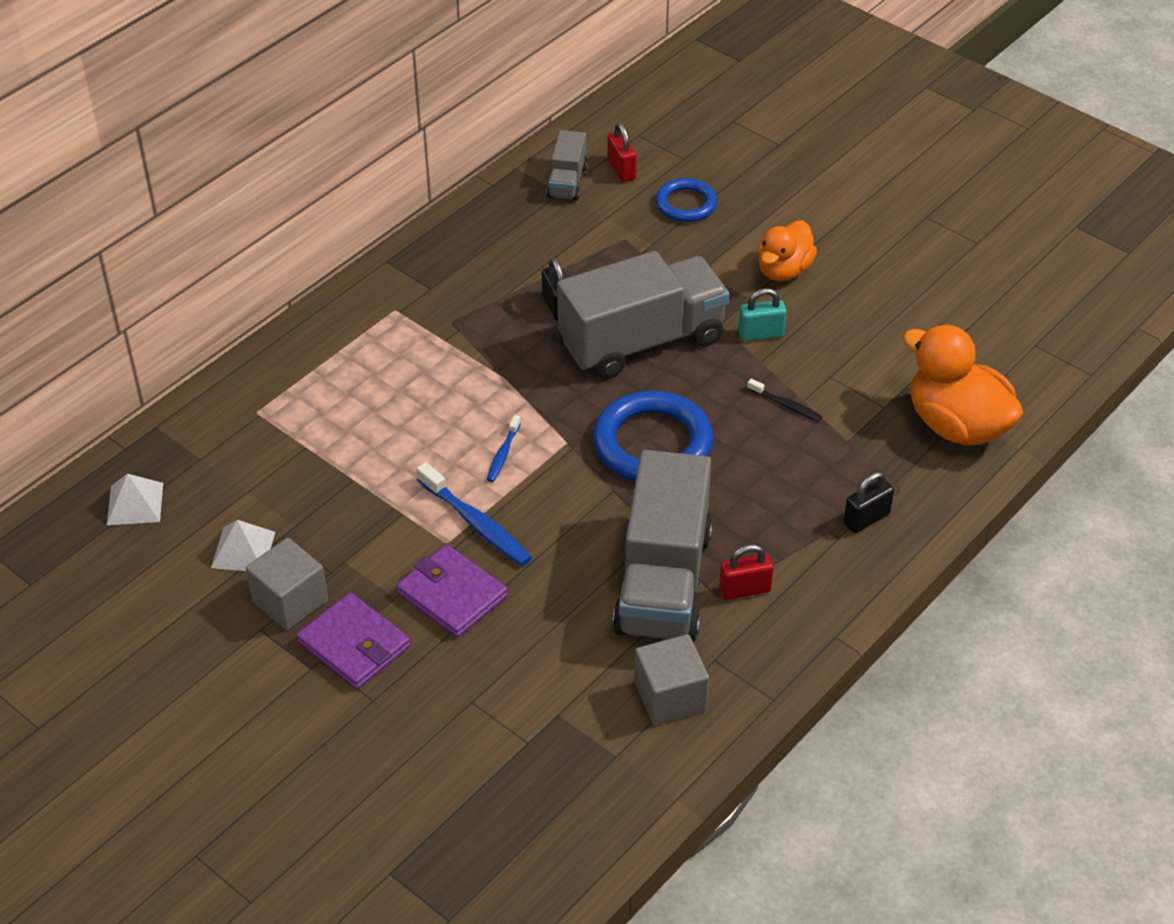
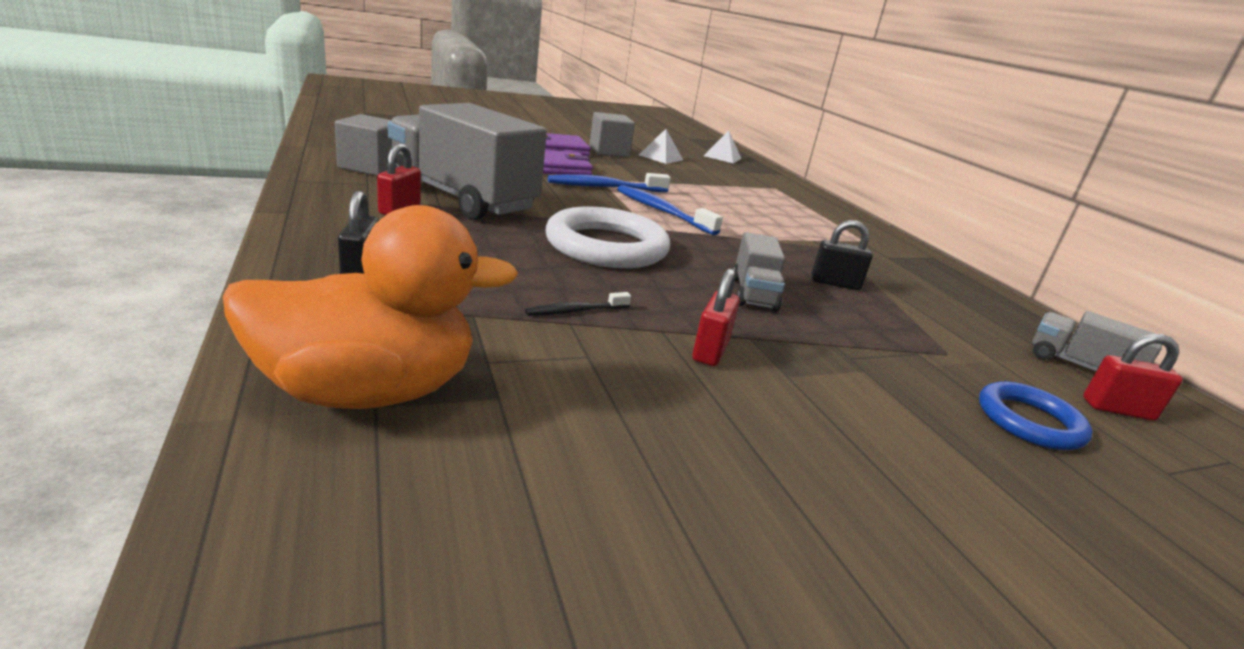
camera: 115 degrees right, 20 degrees down
blue toothbrush [487,415,521,482] -> blue toothbrush [617,185,723,235], size x1.81
grey truck [557,251,729,379] -> grey truck [733,232,785,312], size x0.47
blue ring [593,391,713,482] -> white ring [545,206,670,268]
turquoise padlock [738,288,787,341] -> red padlock [692,268,740,366]
orange duck [758,221,817,281] -> none

